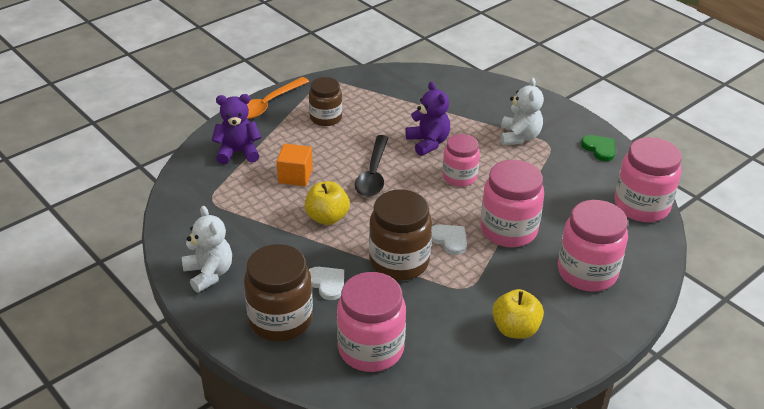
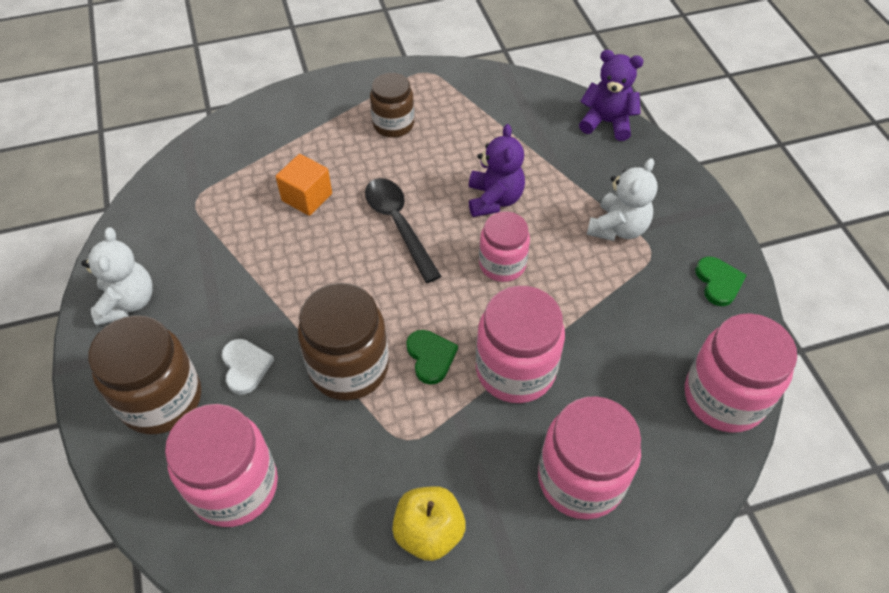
camera: 25 degrees right, 15 degrees up
purple teddy bear [212,94,261,164] -> purple teddy bear moved to [579,50,644,141]
orange spoon [246,77,309,119] -> none
yellow apple [305,181,350,225] -> none
black spoon [355,135,389,197] -> black spoon turned 120 degrees clockwise [365,178,442,283]
white heart [431,224,467,255] -> green heart [406,330,458,385]

